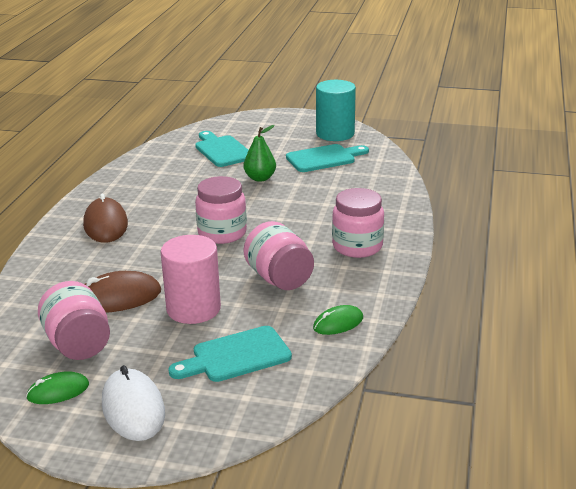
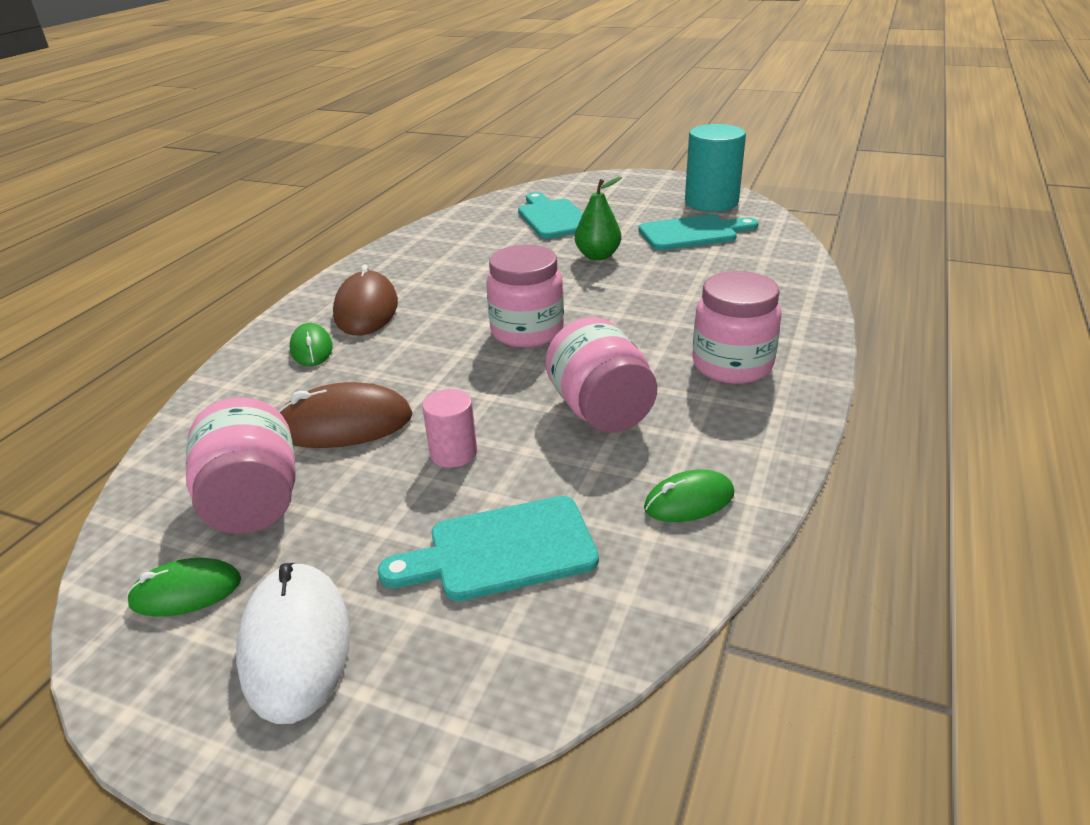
camera: 10 degrees right, 5 degrees up
pink cylinder [161,235,221,324] -> pink cylinder [422,389,477,468], size x0.54
none -> green mouse [290,323,333,366]

